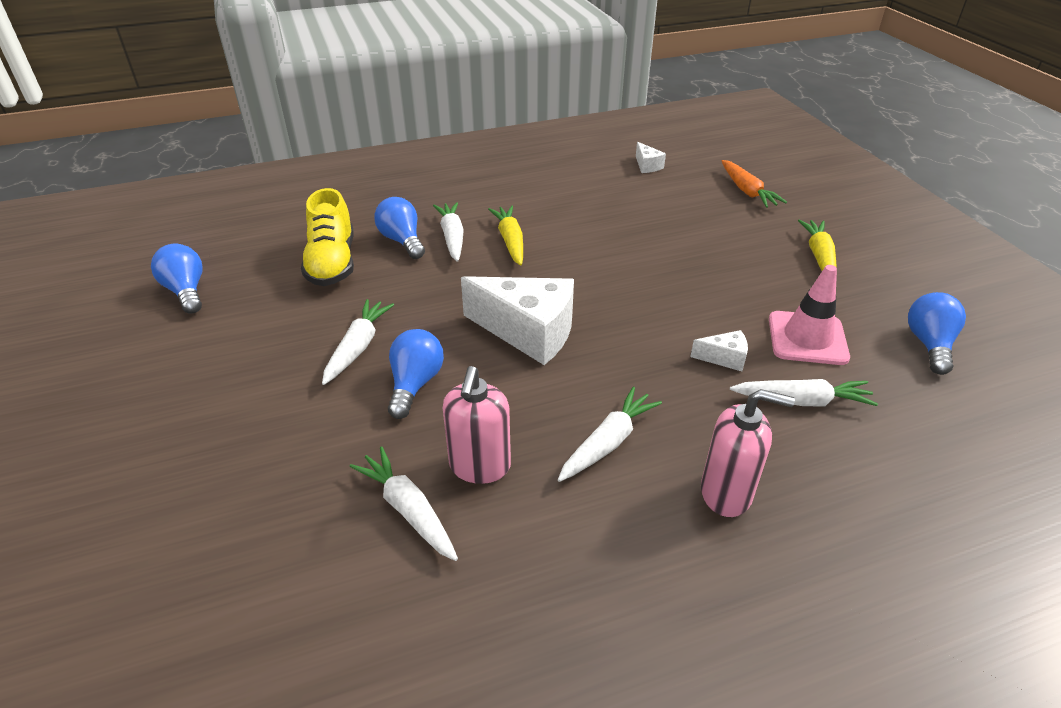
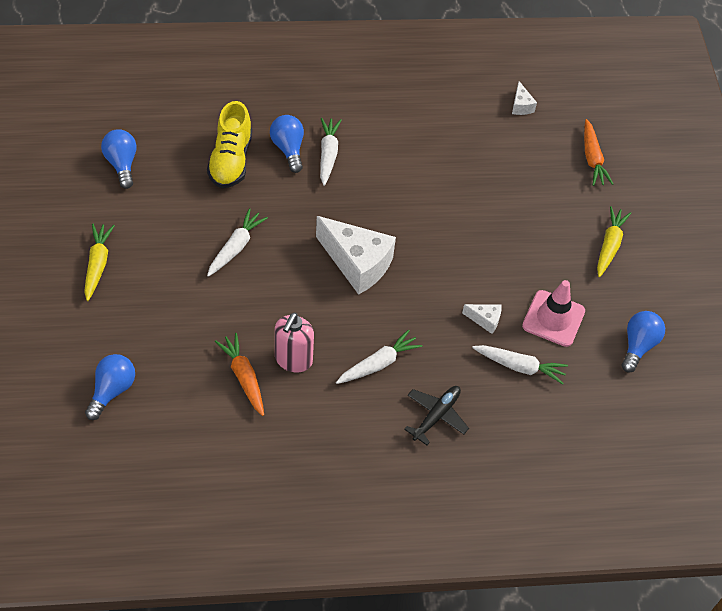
camera: 10 degrees right, 15 degrees up
white carrot [349,446,458,561] -> orange carrot [215,333,264,416]
blue light bulb [388,329,444,419] -> blue light bulb moved to [85,354,135,420]
yellow carrot [488,205,523,266] -> yellow carrot moved to [84,224,115,301]
pink soap dispenser [701,389,795,517] -> black plane [404,386,469,445]

